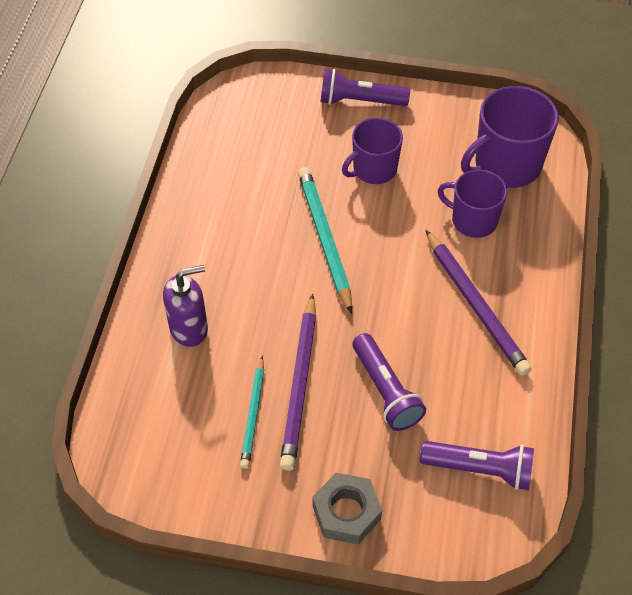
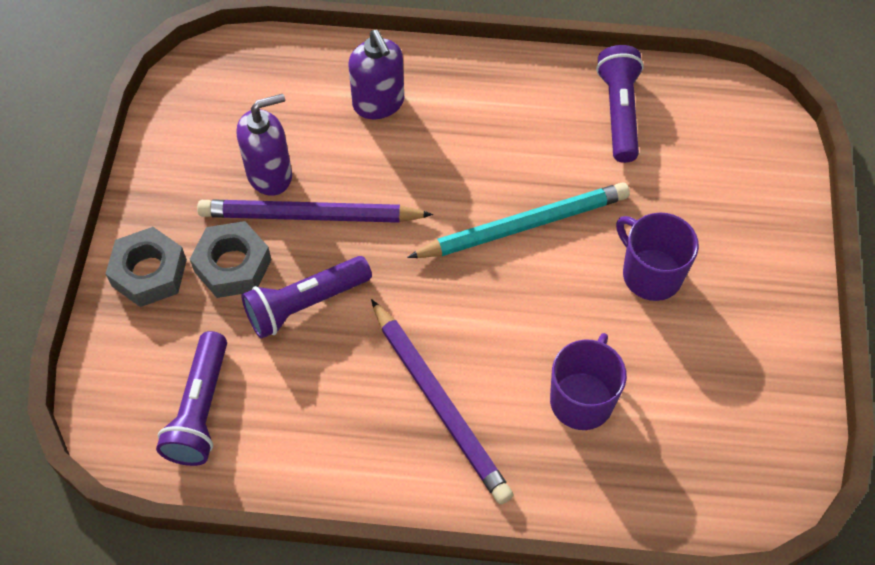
camera: 85 degrees right, 5 degrees up
turquoise pencil [240,356,264,469] -> purple soap dispenser [237,94,292,196]
purple flashlight [320,69,410,106] -> purple flashlight moved to [596,45,644,163]
purple pencil [426,230,532,376] -> purple pencil turned 90 degrees counterclockwise [371,299,513,505]
purple mug [461,86,559,188] -> none
none -> grey nut [190,221,272,298]

